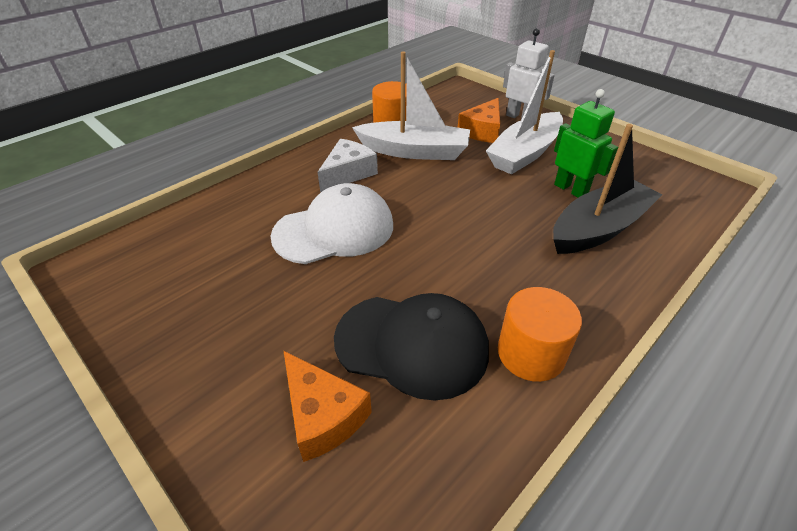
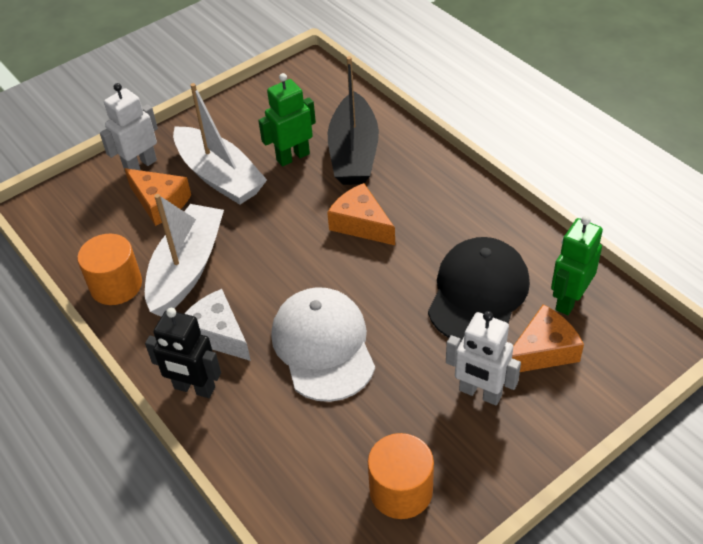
camera: 80 degrees left, 5 degrees up
orange cylinder [498,287,582,382] -> orange cylinder moved to [368,433,434,519]
black boat [553,124,662,254] -> black boat turned 150 degrees counterclockwise [328,56,379,185]
none -> black robot [145,308,221,398]
none -> orange cheese [327,183,395,245]
none -> white robot [446,311,521,405]
none -> green robot [551,216,603,315]

